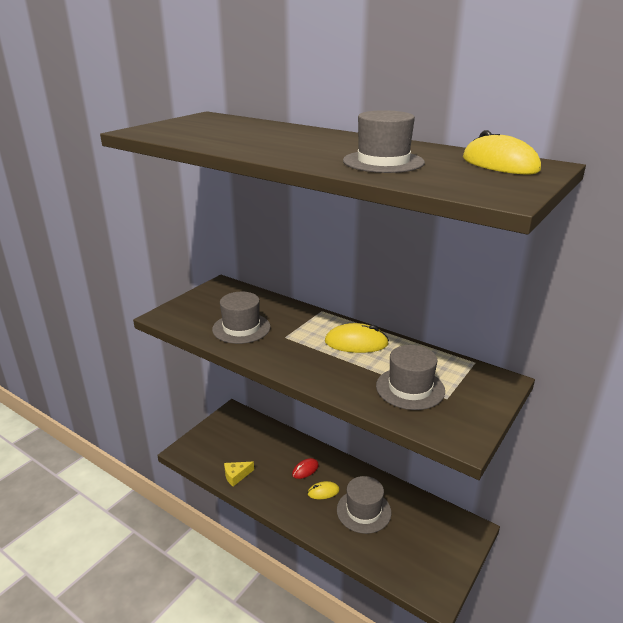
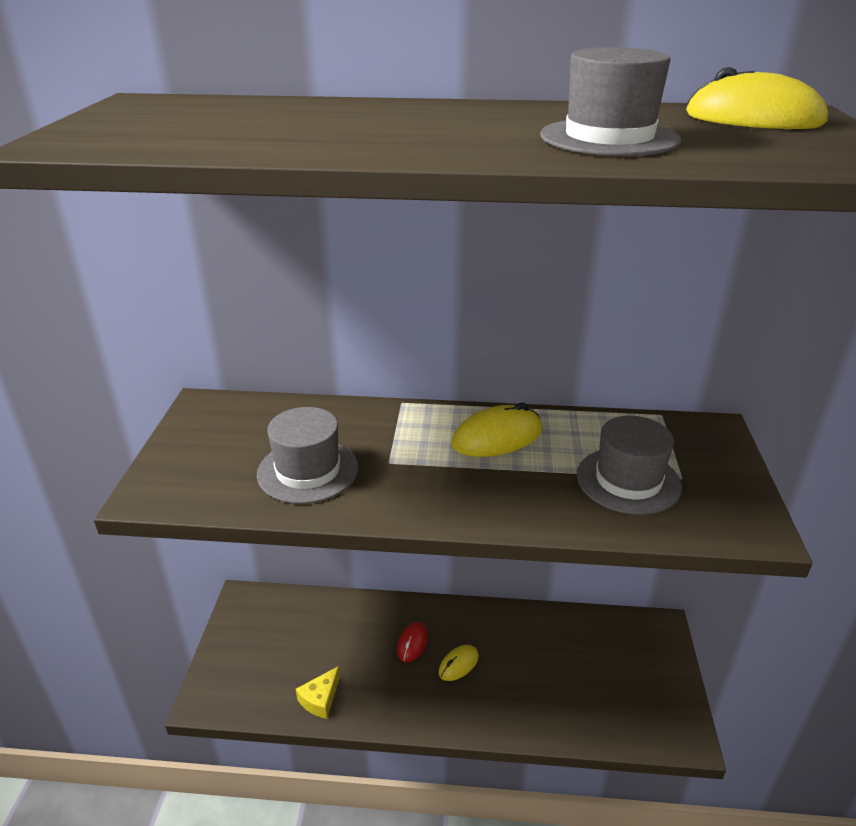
camera: 30 degrees left, 5 degrees up
grey hat [337,476,391,534] -> none

